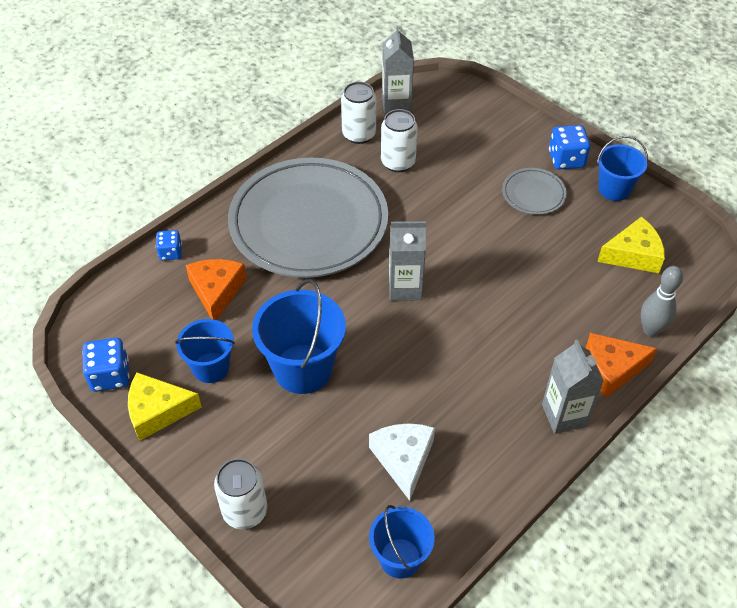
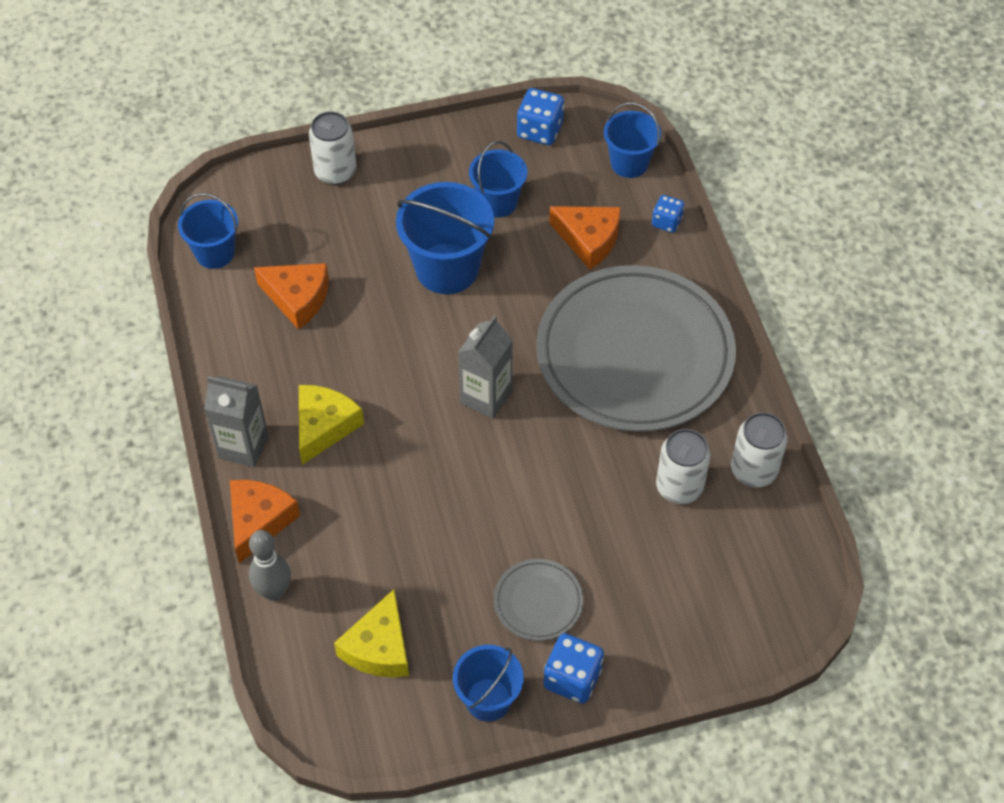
camera: 120 degrees right, 5 degrees up
yellow cheese [128,372,202,441] -> yellow cheese moved to [299,385,364,465]
white cheese [369,423,435,501] -> orange cheese [254,263,329,330]
grey carton [382,26,414,113] -> none
none -> blue bucket [604,102,661,178]

